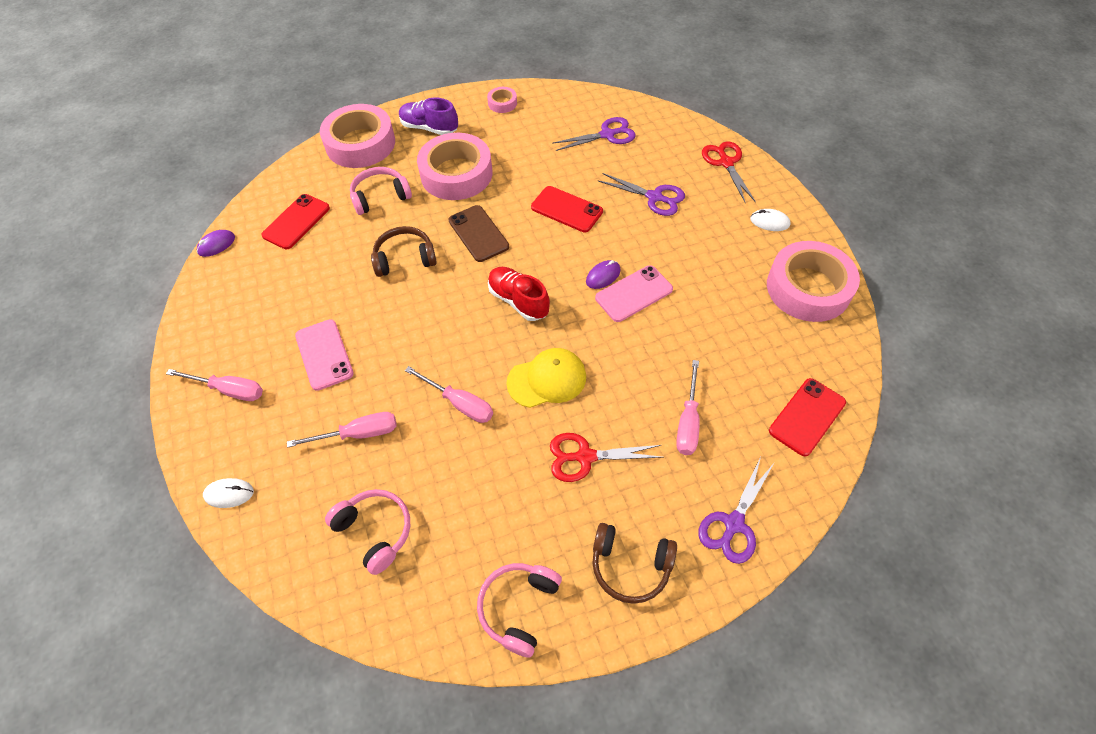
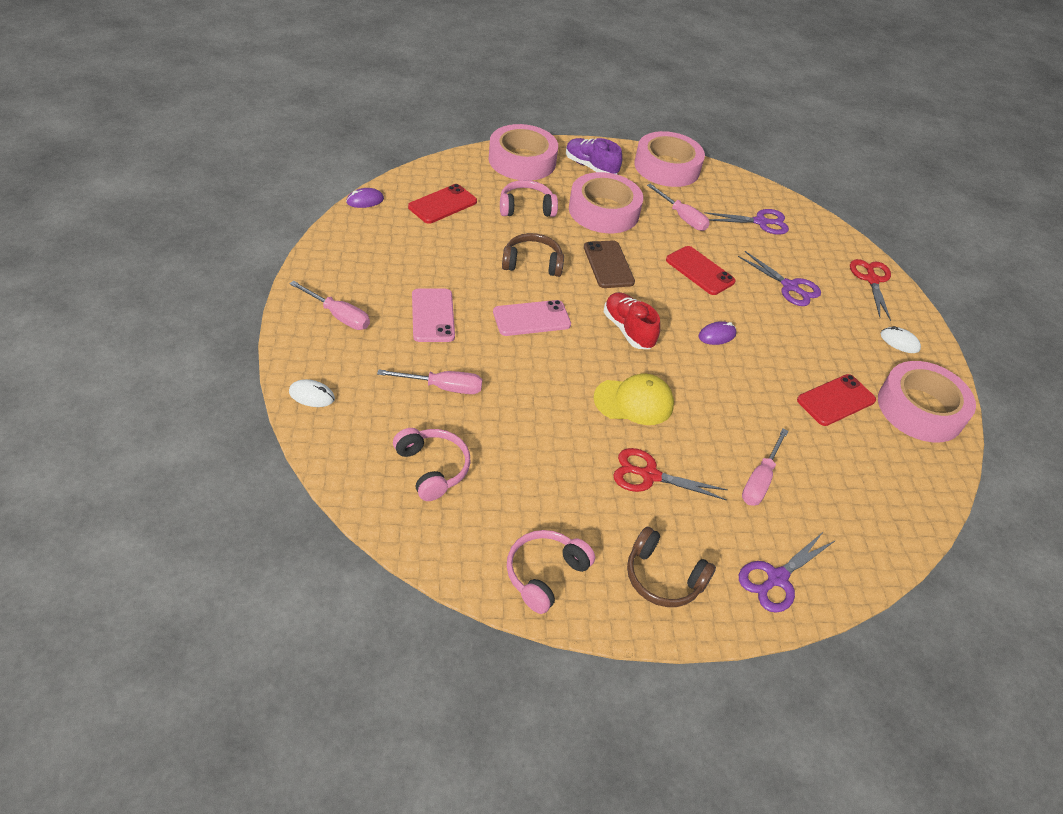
camera: 10 degrees right, 10 degrees down
pink screwdriver [405,366,493,423] -> pink screwdriver moved to [647,184,710,231]
pink tape [487,87,517,113] -> pink tape [634,131,705,187], size x2.28
pink phone [595,265,673,322] -> pink phone moved to [493,300,571,336]
red phone [769,378,846,456] -> red phone moved to [797,374,876,426]

